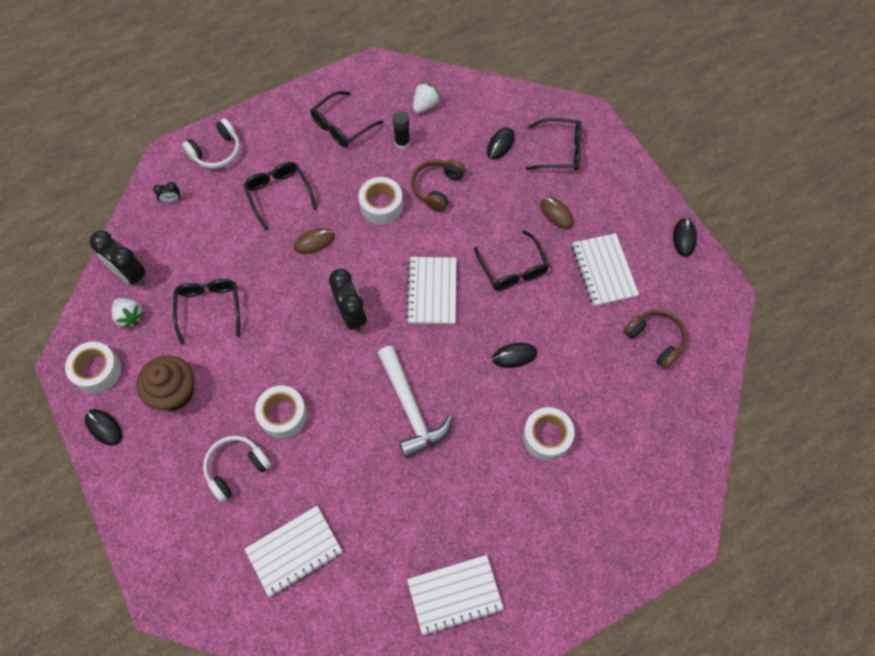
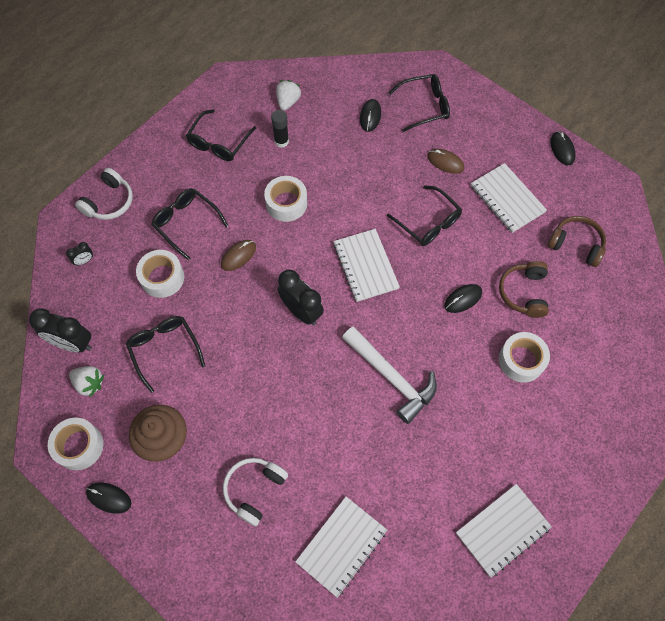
camera: 20 degrees left, 0 degrees up
white tape [255,385,307,438] -> white tape moved to [136,250,184,298]
brown headphones [411,159,466,212] -> brown headphones moved to [499,261,549,318]

